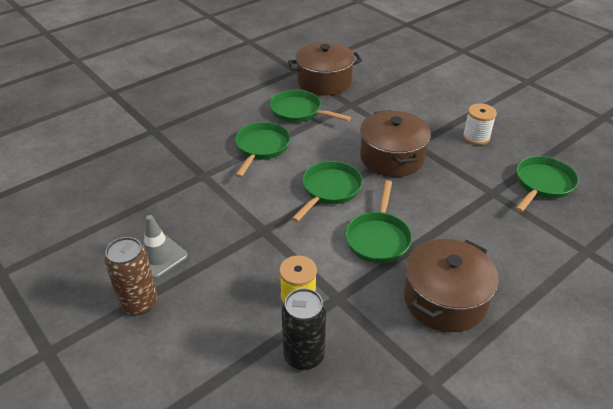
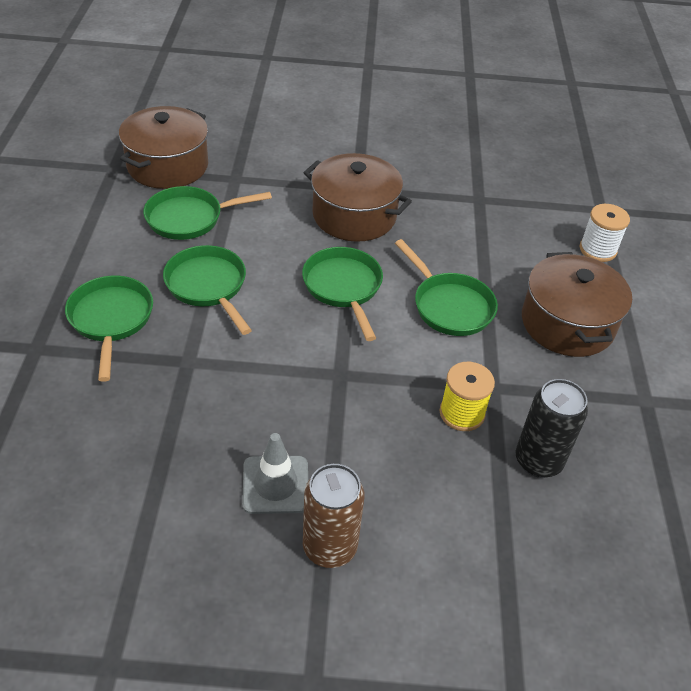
camera: 50 degrees left, 5 degrees up
white spool [463,103,497,145] -> white spool moved to [580,204,630,262]
green pan [515,156,579,212] -> green pan moved to [65,276,153,382]

